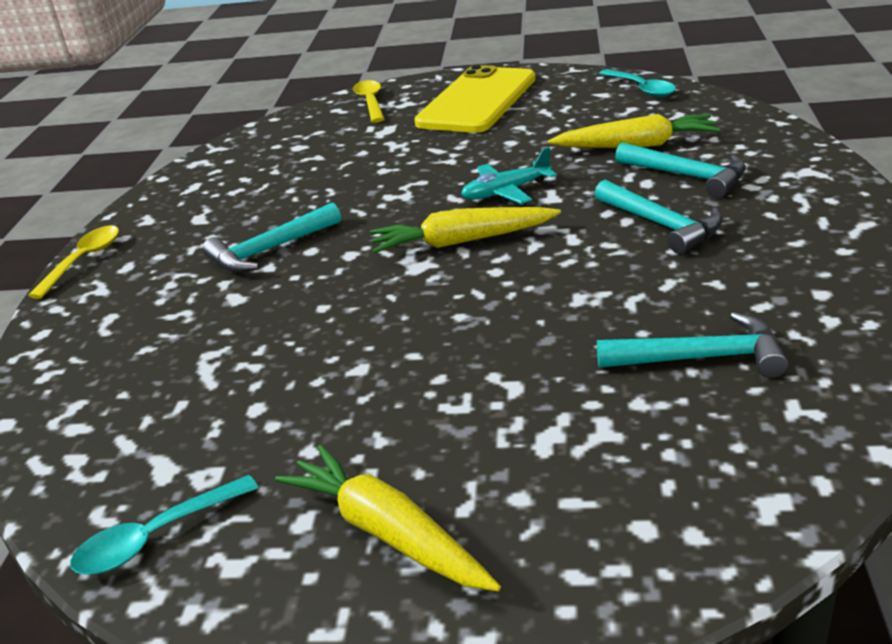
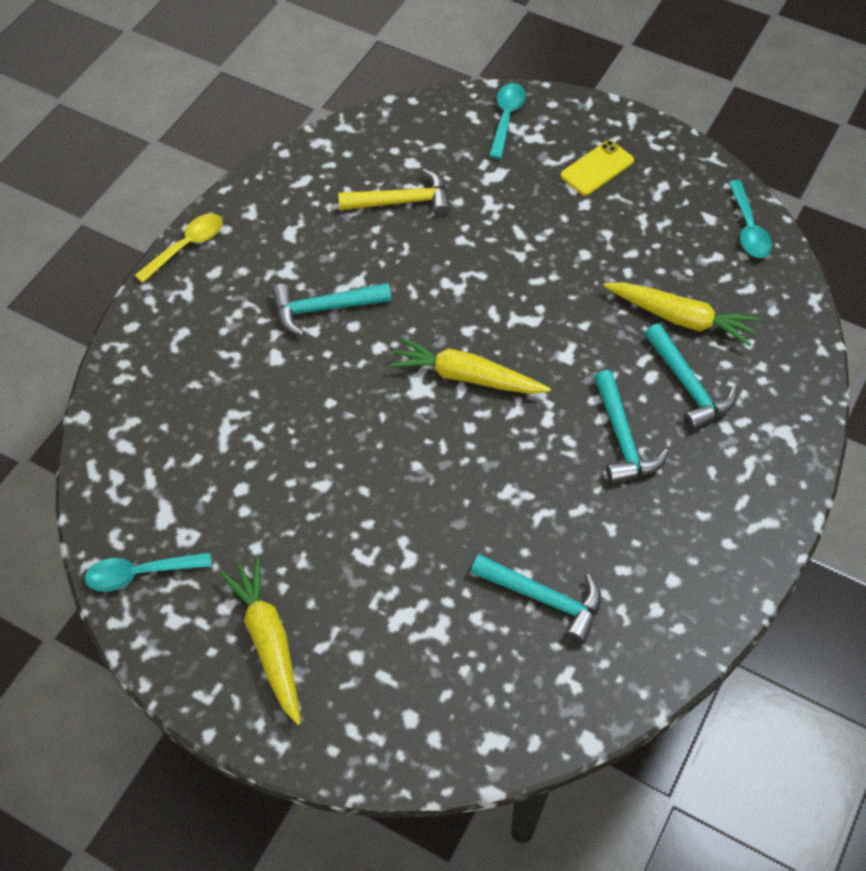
camera: 20 degrees right, 25 degrees up
yellow spoon [353,80,384,123] -> turquoise spoon [489,83,526,159]
yellow phone [414,65,536,133] -> yellow phone [561,140,634,196], size x0.49
turquoise plane [461,147,557,204] -> none
none -> yellow hammer [338,169,451,217]

